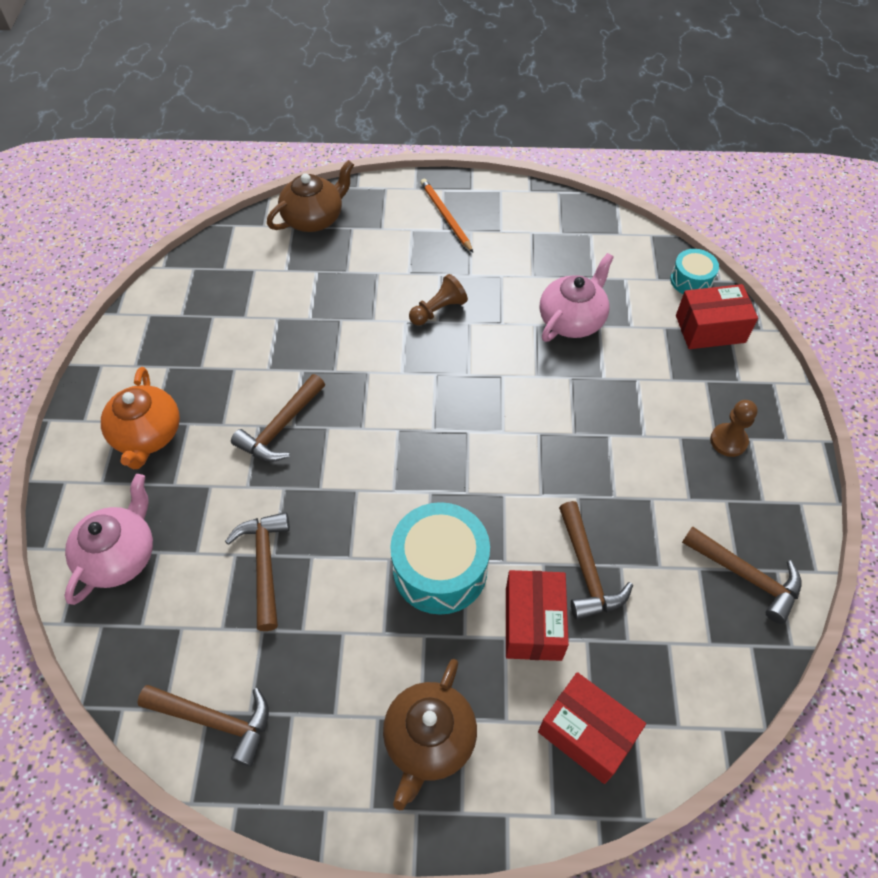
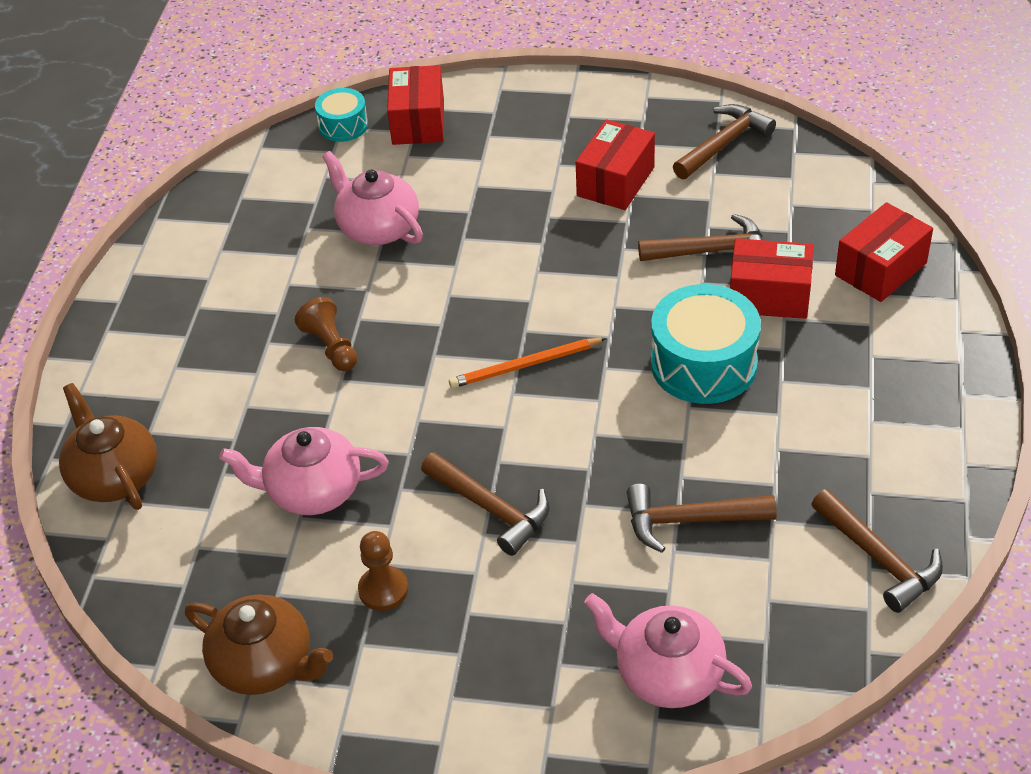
camera: 80 degrees left, 10 degrees down
orange teapot [101,367,180,469] -> none
brown hammer [137,685,269,767] -> brown hammer turned 120 degrees clockwise [811,489,943,613]
brown teapot [383,659,477,811] -> brown teapot moved to [185,594,333,695]
orange pencil [421,179,473,252] -> orange pencil moved to [449,338,606,388]
brown pawn [710,400,758,457] -> brown pawn moved to [358,531,408,611]
none -> pink teapot [219,427,389,515]
none -> red box [576,119,655,210]

